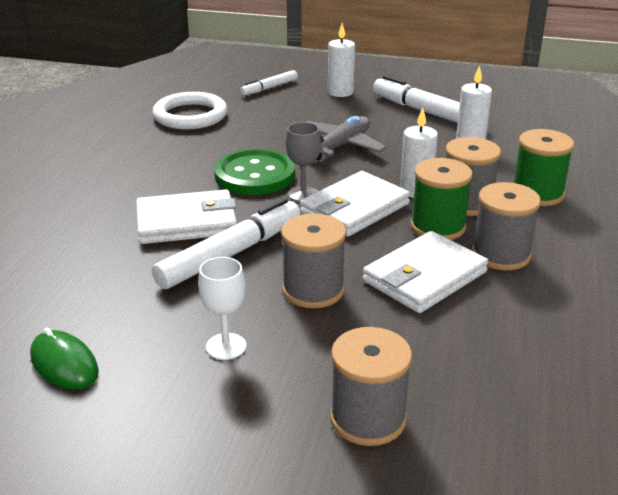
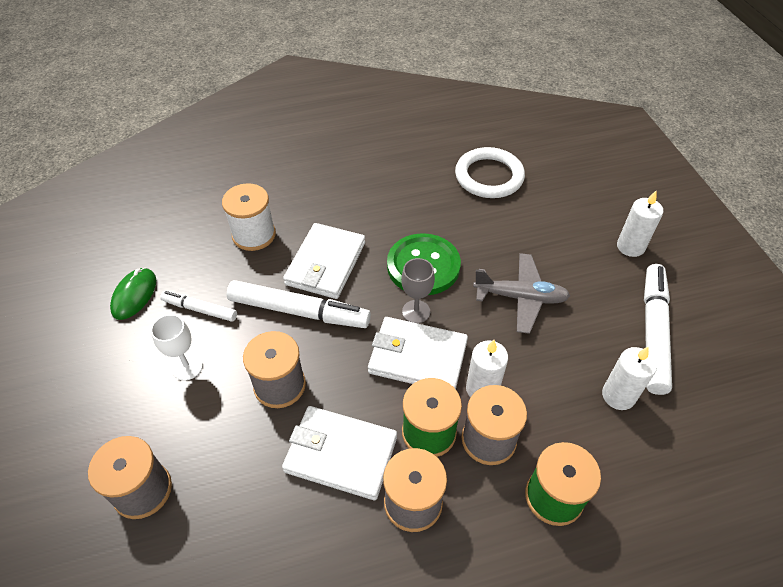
camera: 60 degrees right, 20 degrees up
white wallet [136,189,237,244] -> white wallet turned 60 degrees clockwise [283,223,365,299]
white marker [240,70,298,96] -> white marker moved to [160,291,237,322]
none -> white spool [222,183,276,251]

